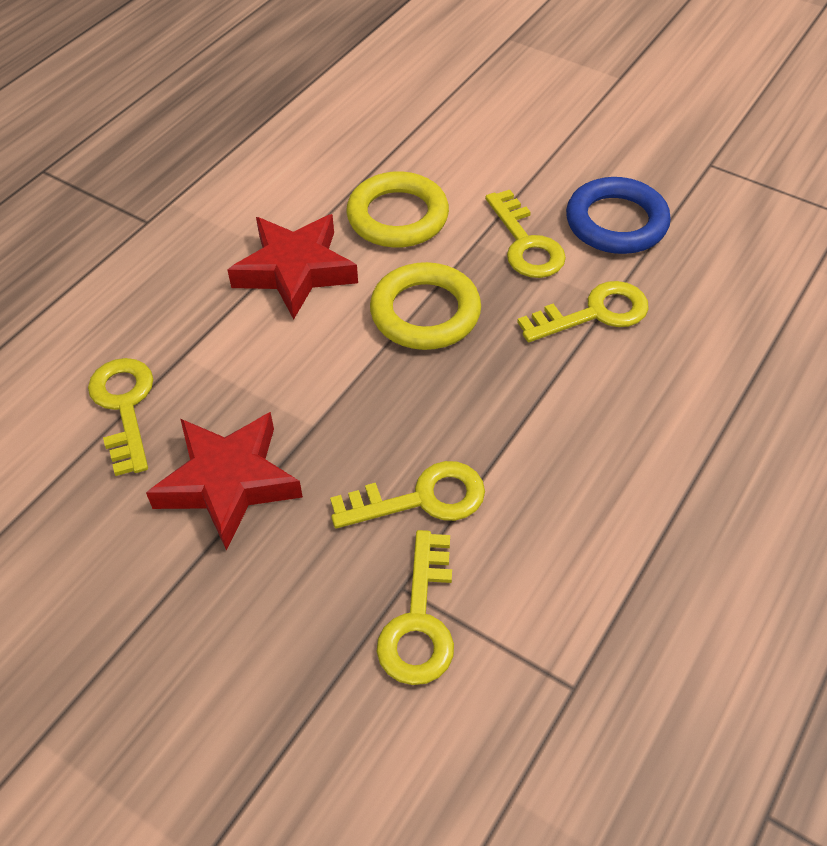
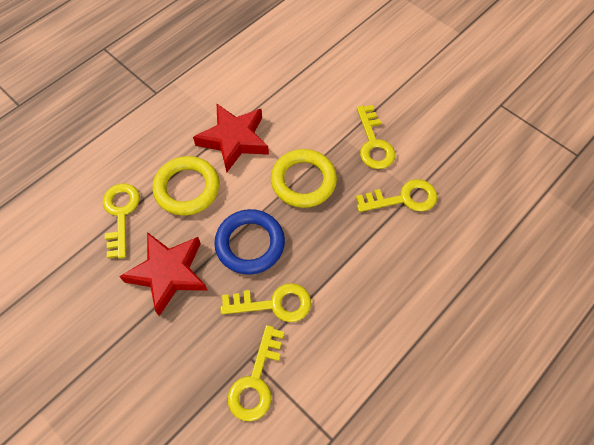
camera: 10 degrees right, 10 degrees up
yellow ring [346,171,449,248] -> yellow ring moved to [152,156,220,216]
blue ring [566,177,671,254] -> blue ring moved to [214,209,285,275]

